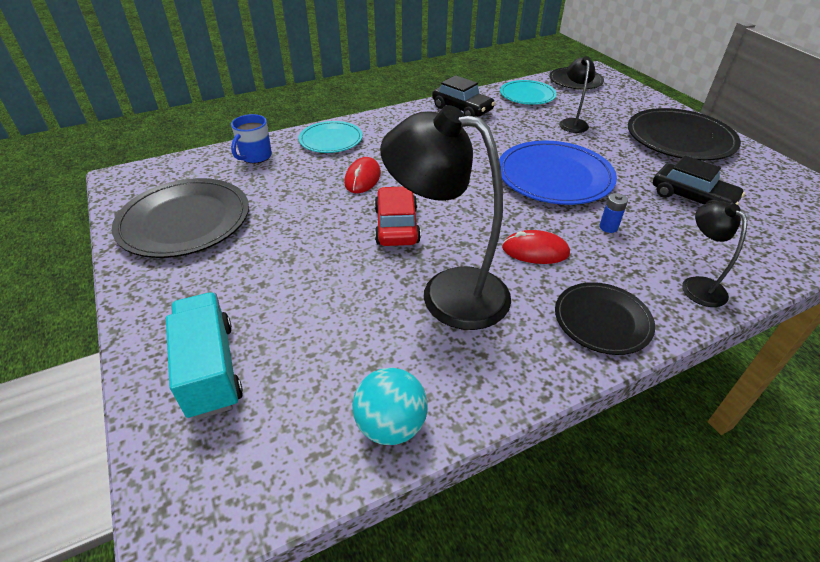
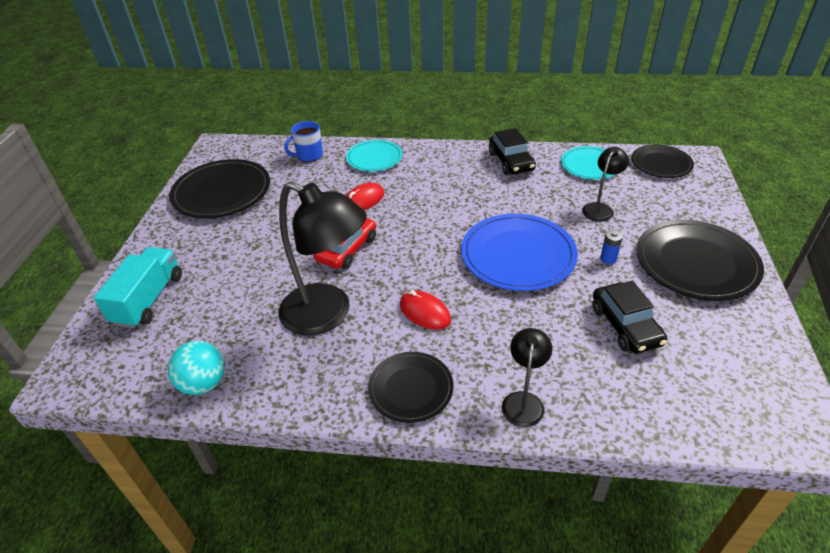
camera: 35 degrees right, 0 degrees up
black lamp [380,105,511,330] -> black lamp turned 150 degrees clockwise [279,182,367,336]
blue battery [600,193,628,233] -> blue battery moved to [600,230,623,264]

